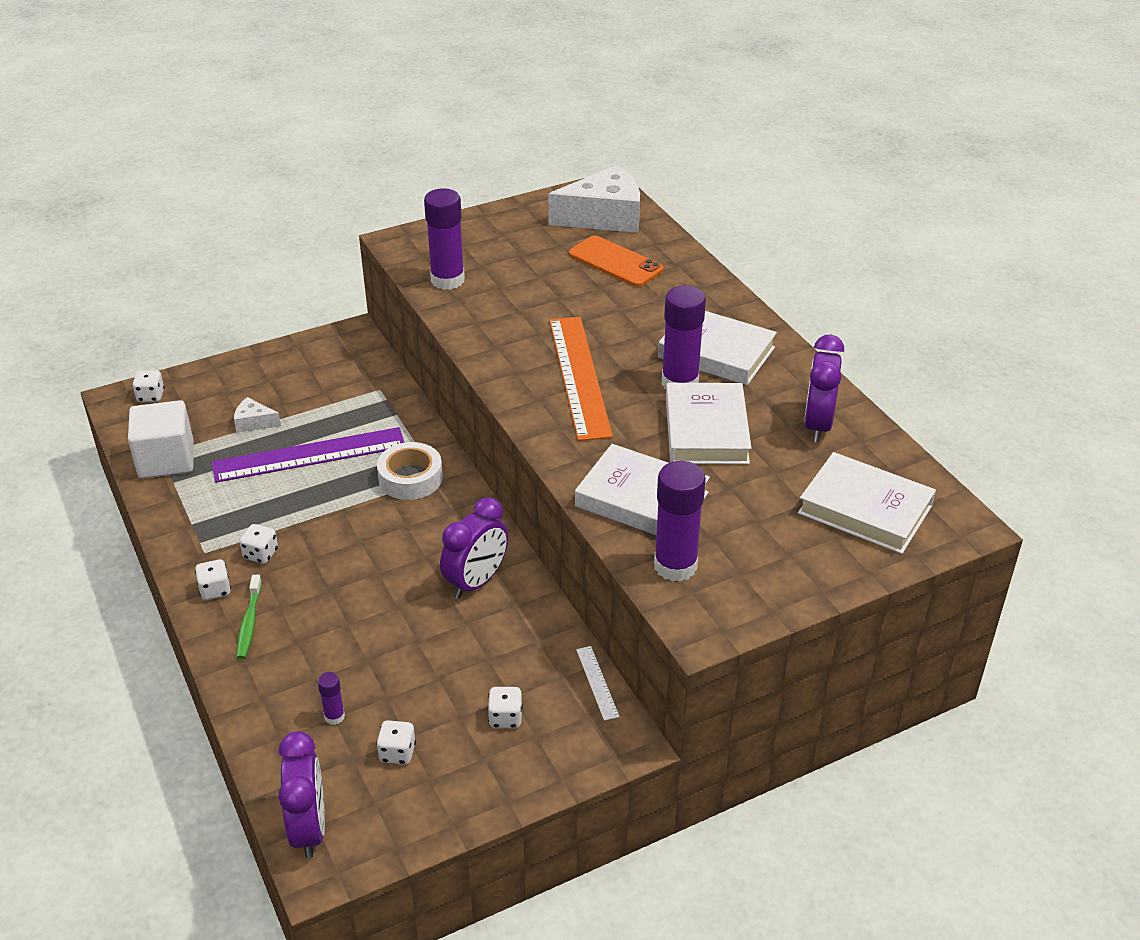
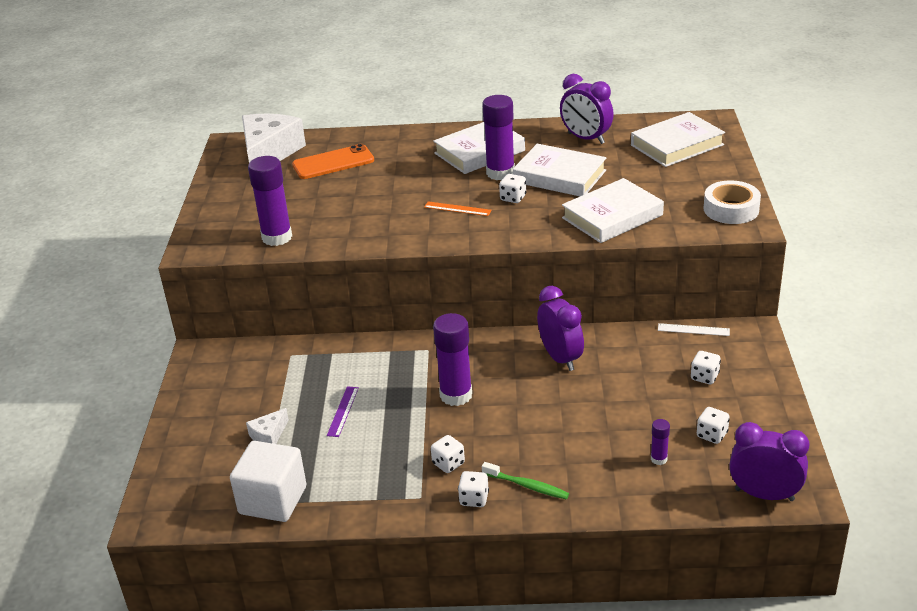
camera: 60 degrees left, 5 degrees down
white dice [132,370,165,402] -> white dice moved to [499,174,526,203]
purple ruler [212,427,405,483] -> purple ruler [327,386,359,437], size x0.42
white tape [377,442,443,500] -> white tape moved to [704,181,761,224]
orange ruler [549,317,613,441] -> orange ruler [424,201,492,216], size x0.42
purple glue stick [654,461,706,582] -> purple glue stick moved to [433,313,472,406]

